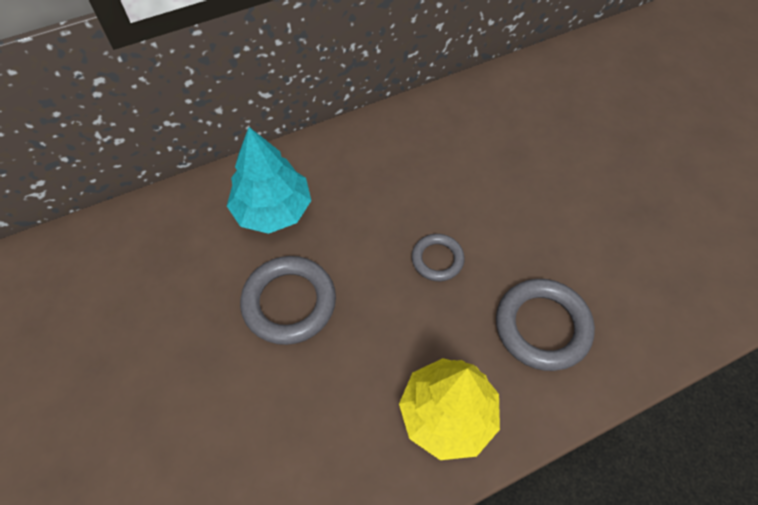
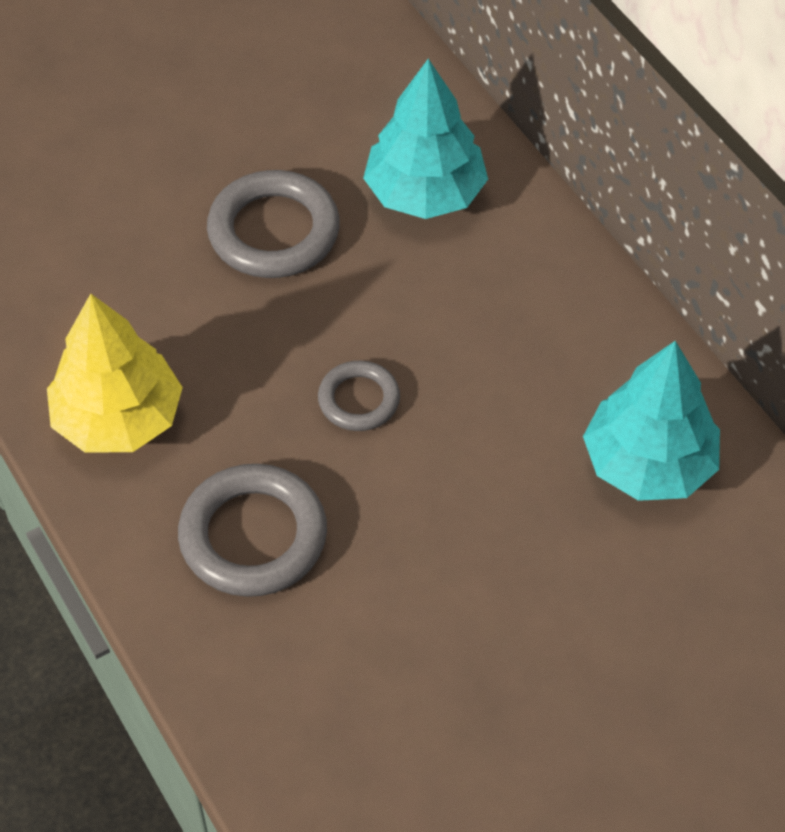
camera: 85 degrees right, 5 degrees down
none -> turquoise tree [583,341,720,501]

